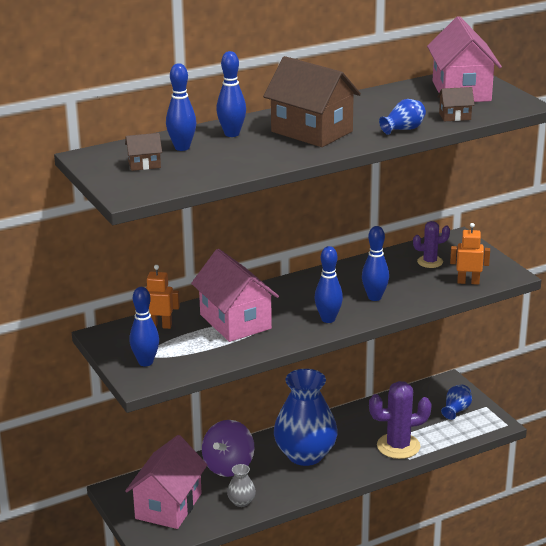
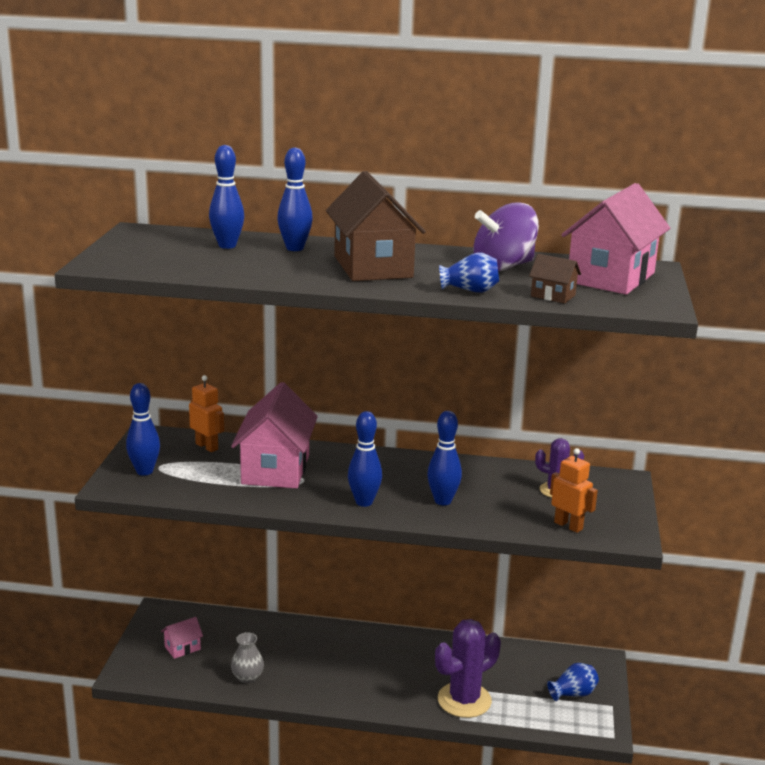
camera: 35 degrees right, 5 degrees down
brown house [125,133,162,171] -> none
pink house [125,435,207,529] -> pink house [161,617,203,659], size x0.44
purple spinning top [202,420,254,477] -> purple spinning top moved to [473,202,539,272]
blue vase [274,369,338,466] -> none
purple cactus [369,381,432,459] -> purple cactus turned 60 degrees counterclockwise [435,619,501,718]

